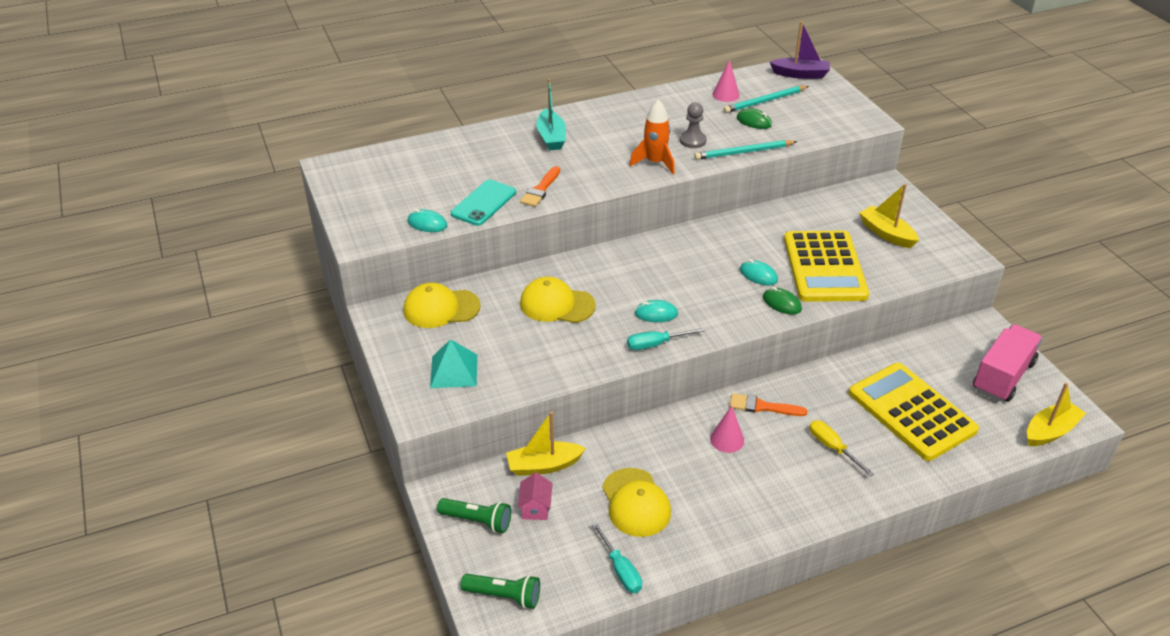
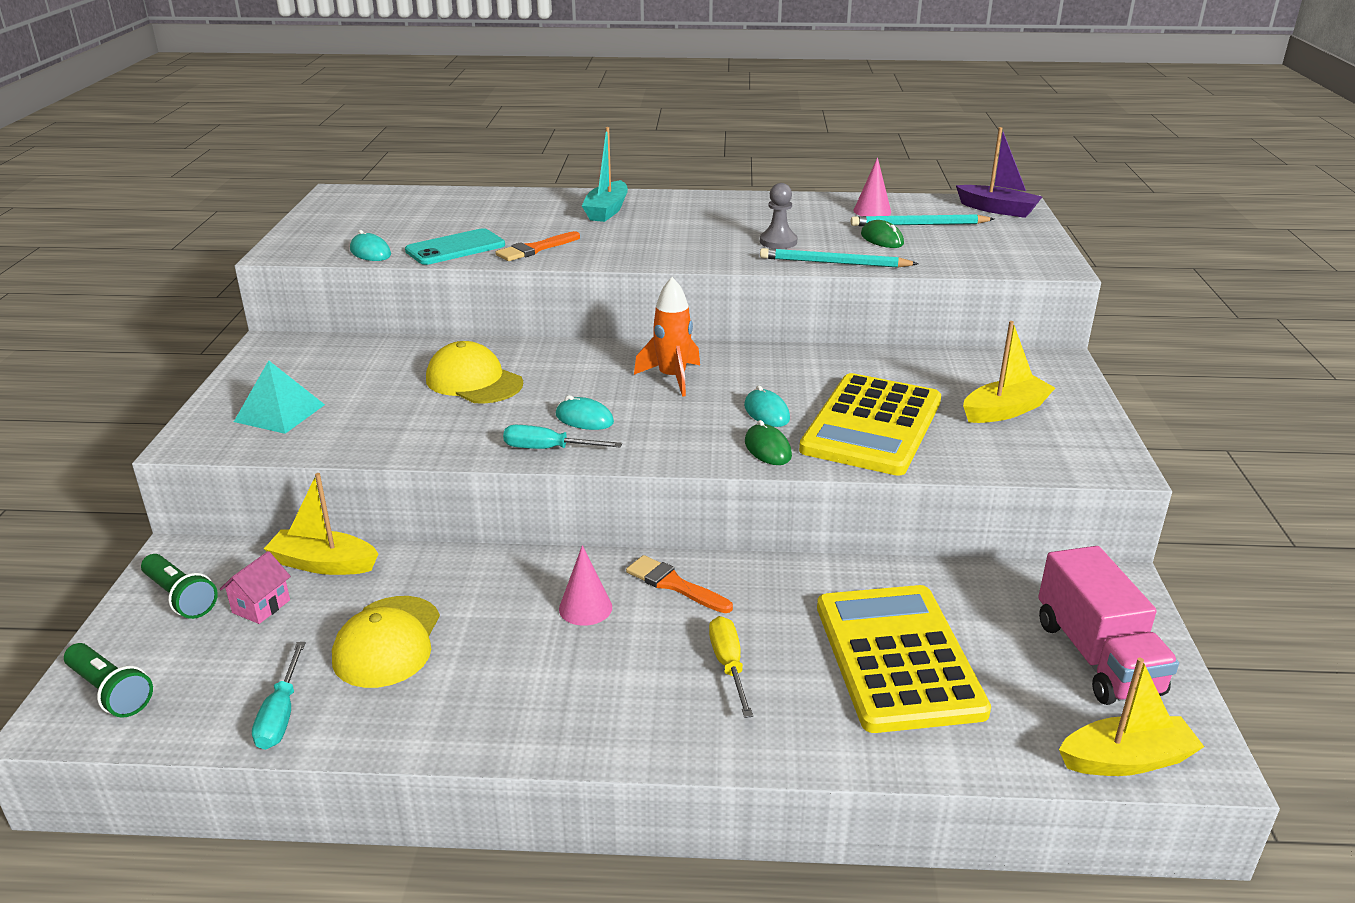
camera: 25 degrees right, 10 degrees down
yellow cap [403,283,481,328] -> none
orange rocket [629,99,675,174] -> orange rocket moved to [634,277,700,397]
yellow boat [859,184,919,248] -> yellow boat turned 75 degrees clockwise [963,321,1055,423]
pink truck [973,324,1043,402] -> pink truck turned 105 degrees clockwise [1038,546,1179,705]

